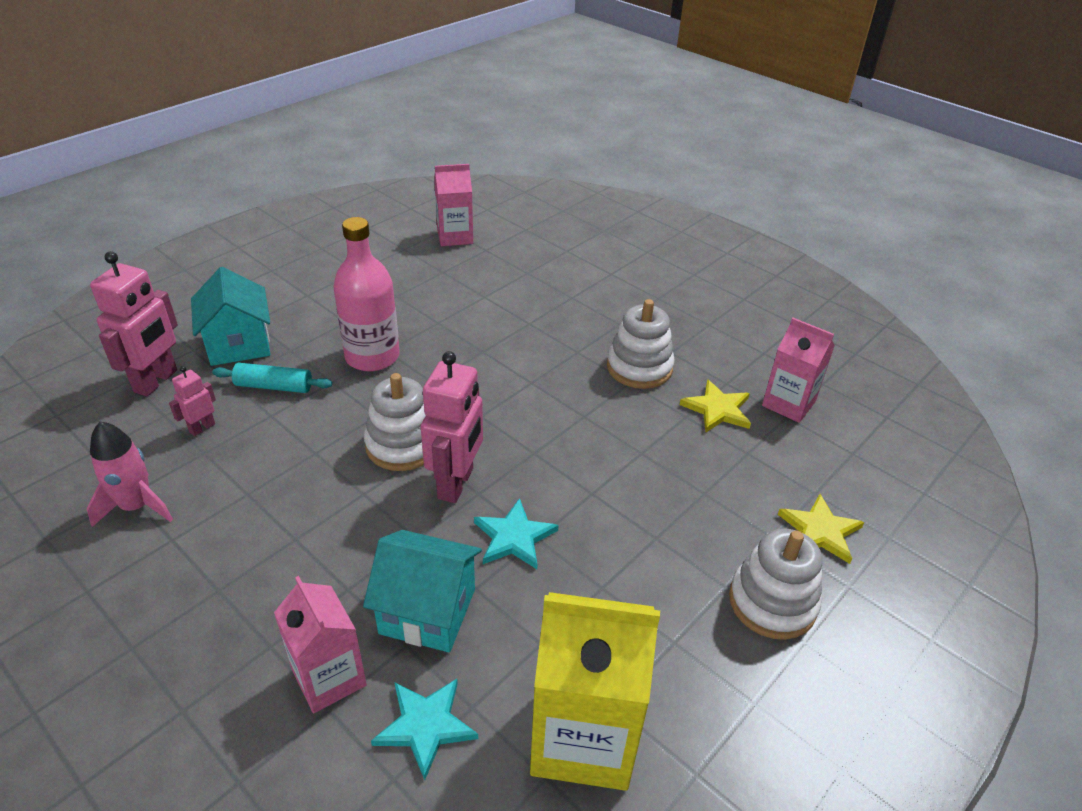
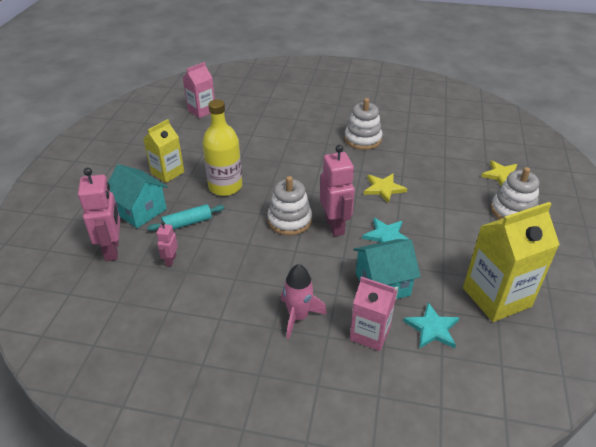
camera: 30 degrees left, 0 degrees up
pink rocket [87,422,173,527] -> pink rocket moved to [281,264,327,339]
pink bottle [333,217,400,372] -> yellow bottle [202,99,242,196]
yellow star [680,379,751,433] -> yellow star moved to [364,174,407,204]
pink carton [762,318,835,423] -> none
none -> yellow carton [143,119,184,183]

